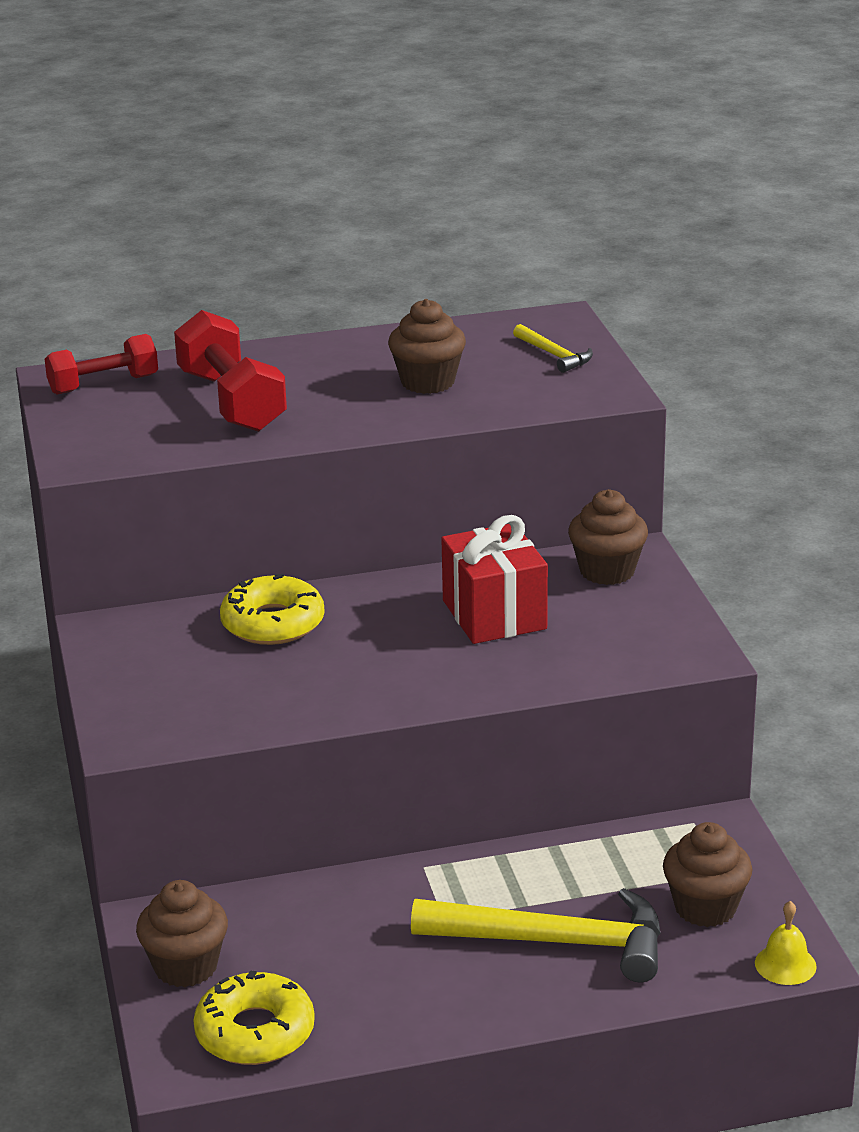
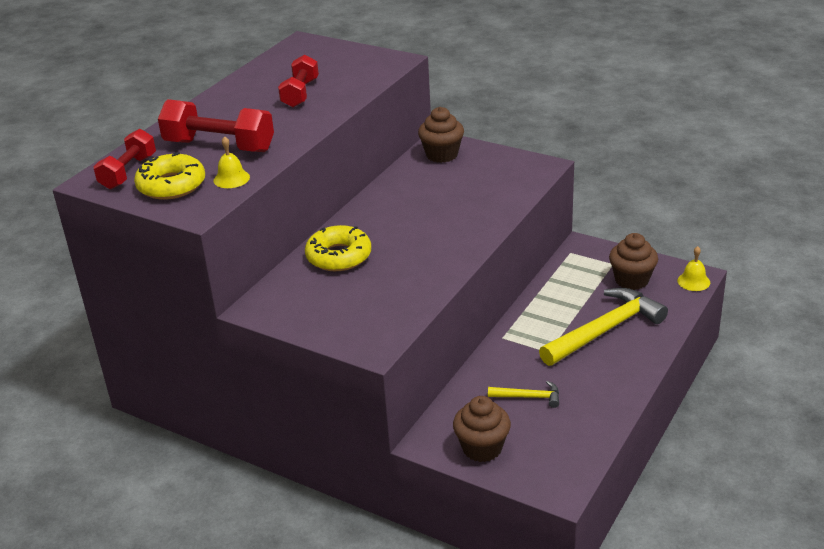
camera: 45 degrees left, 5 degrees up
yellow donut [193,970,315,1065] -> yellow donut moved to [134,152,205,200]
brown cupcake [388,299,466,394] -> red dumbbell [278,54,319,107]
red gift [441,515,548,644] -> none
yellow hammer [513,324,593,373] -> yellow hammer moved to [488,381,559,408]
none -> yellow bell [214,136,250,188]

